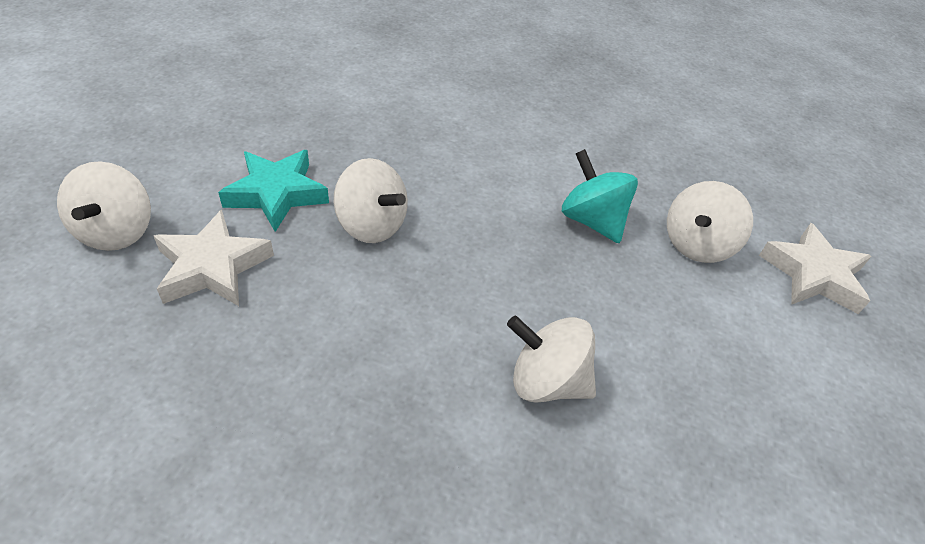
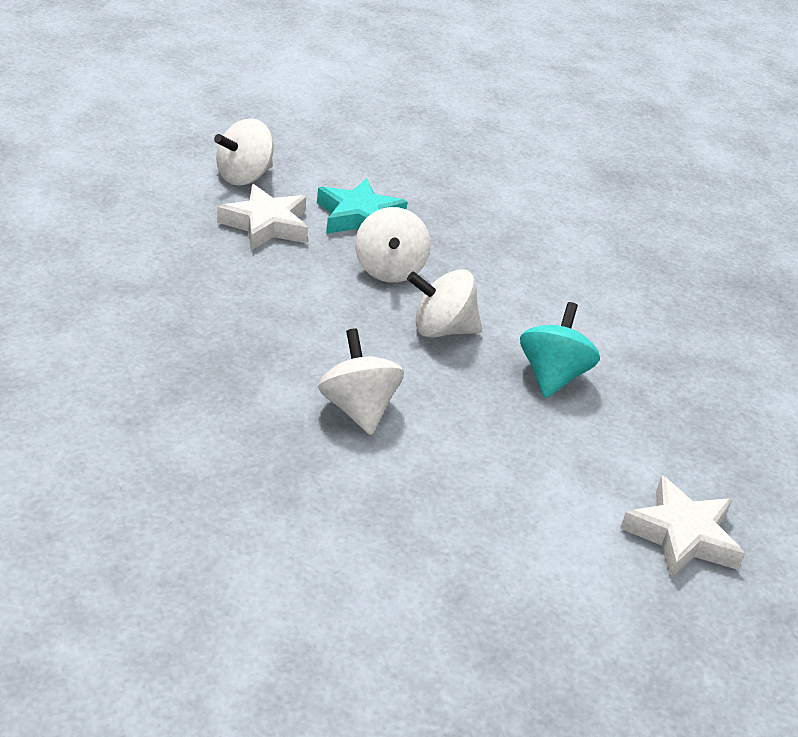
camera: 50 degrees right, 10 degrees down
white spinning top [667,181,753,263] -> white spinning top moved to [407,269,482,338]

